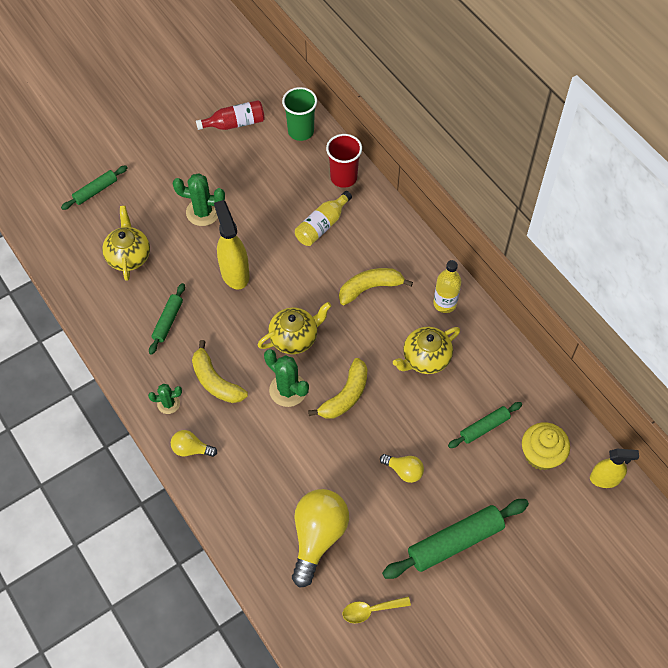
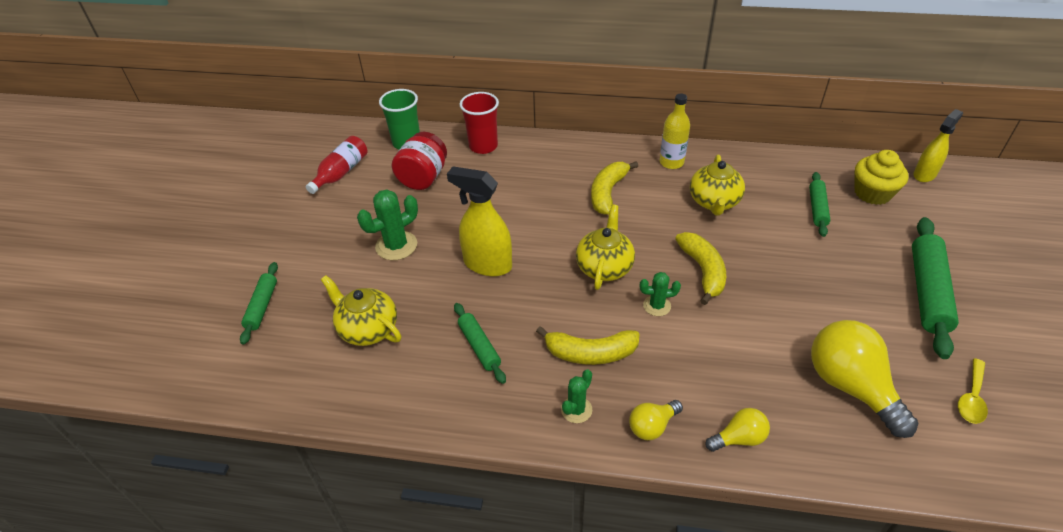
camera: 45 degrees left, 15 degrees down
green cactus [264,349,309,407] -> green cactus [640,272,681,316], size x0.60
yellow bottle [295,191,352,246] -> none
yellow light bulb [380,454,424,483] -> yellow light bulb moved to [705,408,770,452]
none -> red jar [392,132,447,190]

